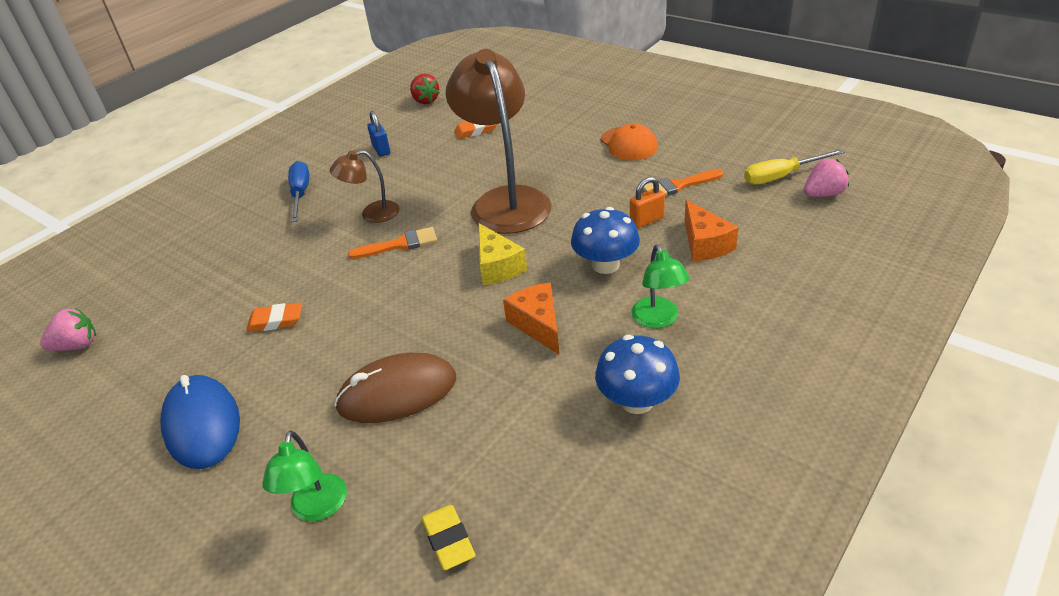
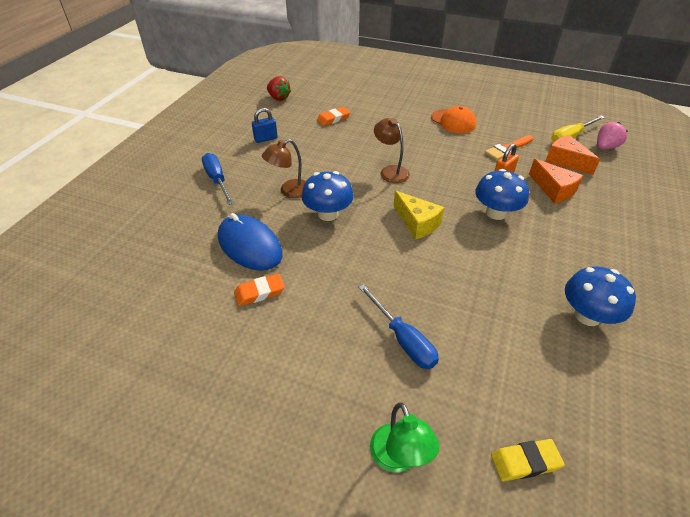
camera: 20 degrees left, 5 degrees up
pink strawberry [40,308,96,351] -> none
blue mouse [160,375,240,469] -> blue mouse moved to [218,213,283,271]
brown mouse [334,353,456,423] -> blue screwdriver [358,284,439,369]
orange brush [348,227,437,259] -> blue mushroom [301,171,354,221]
blue padlock [367,111,390,157] -> blue padlock turned 75 degrees counterclockwise [252,108,278,143]
yellow eraser [421,505,475,570] -> yellow eraser turned 60 degrees counterclockwise [491,439,565,482]
brown lamp [446,49,551,234] -> brown lamp [374,118,410,183], size x0.48
orange cheese [503,282,559,354] -> orange cheese moved to [545,135,600,175]
green lamp [631,245,690,328] -> none

